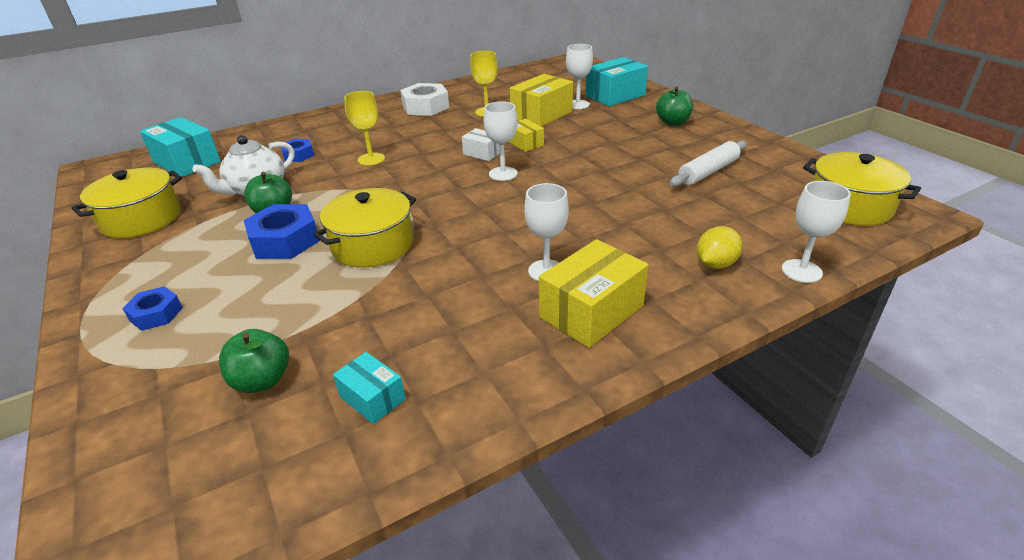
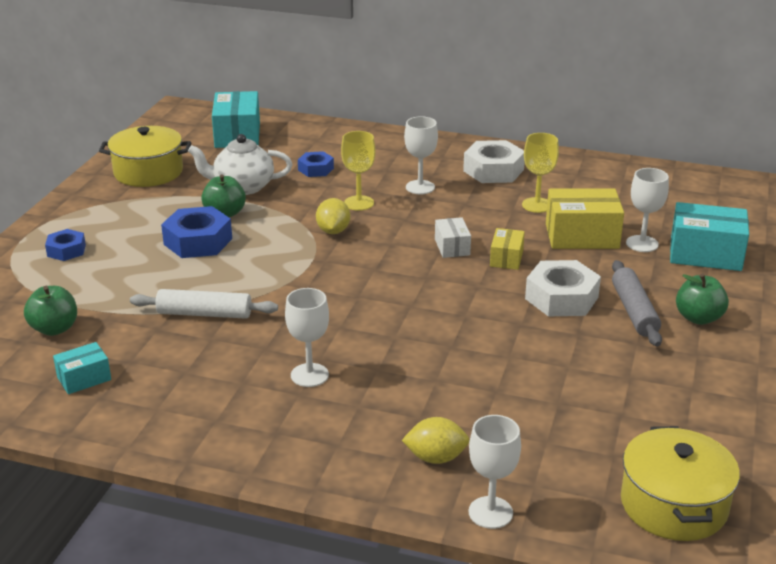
camera: 45 degrees right, 5 degrees down
yellow pot [313,188,416,268] -> none
turquoise box [333,352,406,424] -> turquoise box turned 60 degrees clockwise [53,342,111,394]
white goblet [484,101,517,181] -> white goblet moved to [404,116,438,194]
yellow box [539,239,648,348] -> none
white rolling pin [669,141,747,187] -> white rolling pin moved to [130,289,278,319]
none -> yellow lemon [316,198,350,234]
none -> white nut [525,260,601,316]
none -> grey rolling pin [612,260,662,347]

